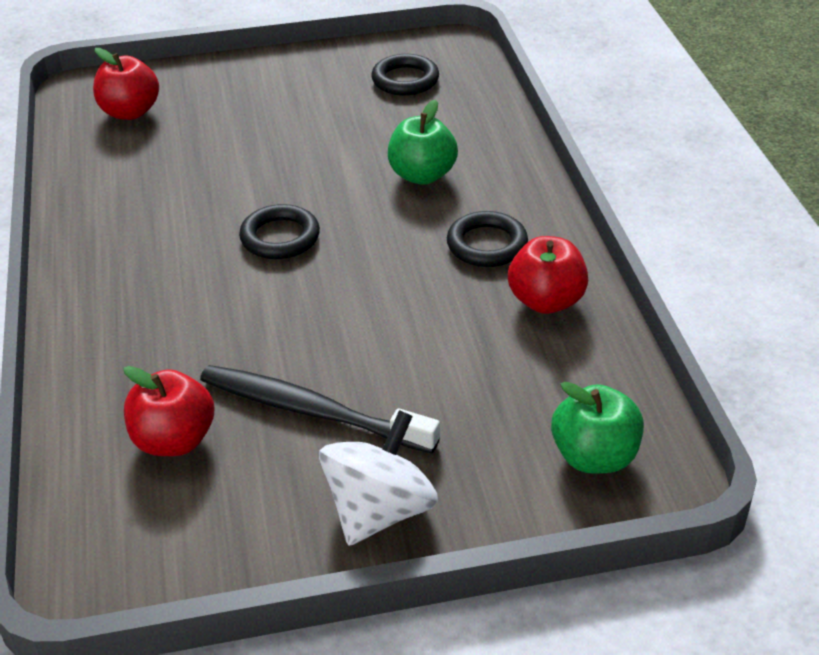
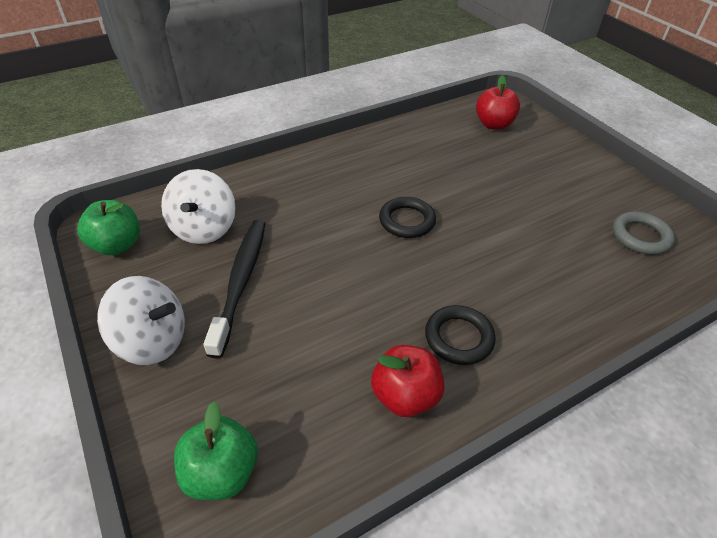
camera: 70 degrees right, 5 degrees up
red apple [123,366,214,456] -> white spinning top [161,169,236,244]
black ring [371,54,439,96] -> grey ring [613,211,675,255]
green apple [388,99,458,185] -> green apple moved to [77,200,140,255]

